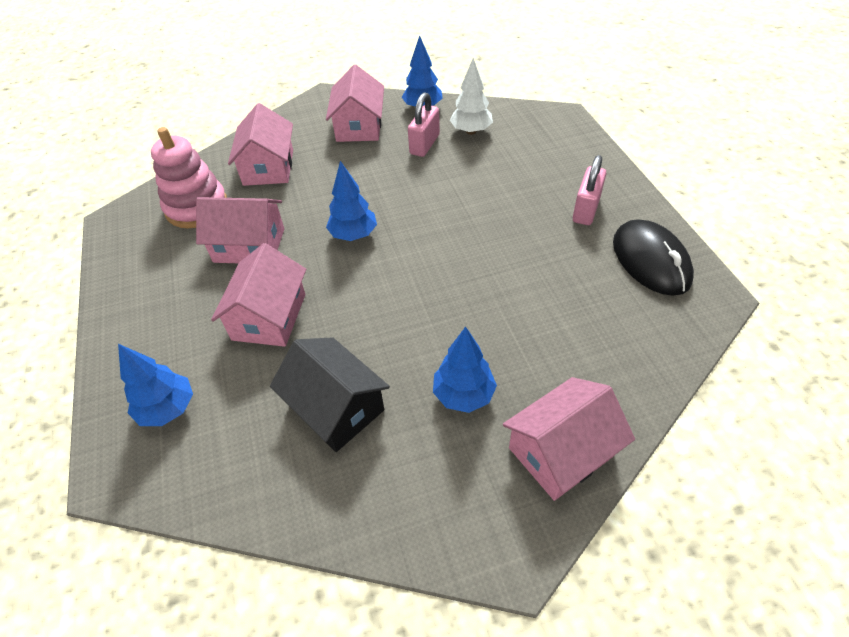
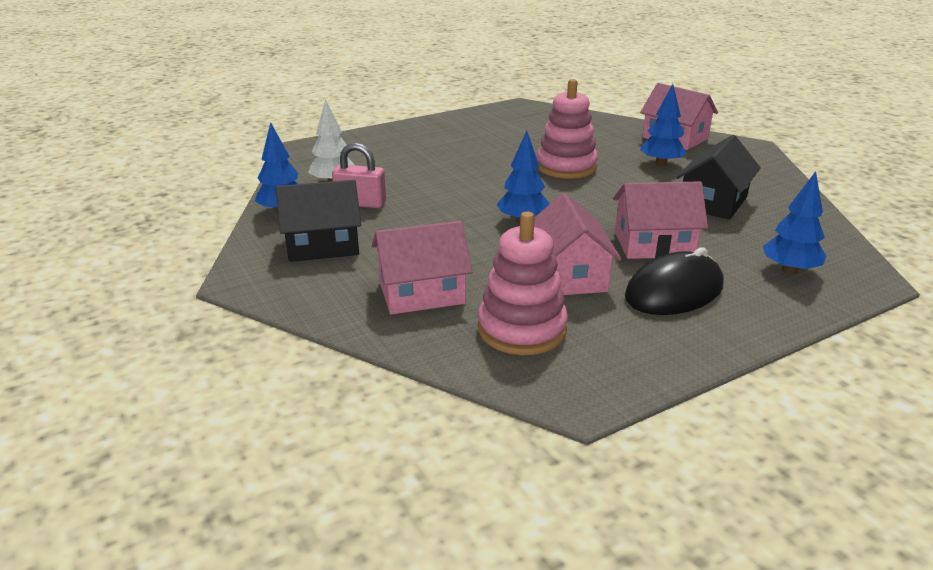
camera: 105 degrees left, 20 degrees down
pink house [326,64,384,142] -> black house [276,180,361,262]
pink padlock [573,155,606,225] -> none
black mouse [613,219,694,296] -> black mouse moved to [625,247,723,315]
none -> pink stacking toy [537,79,598,179]

